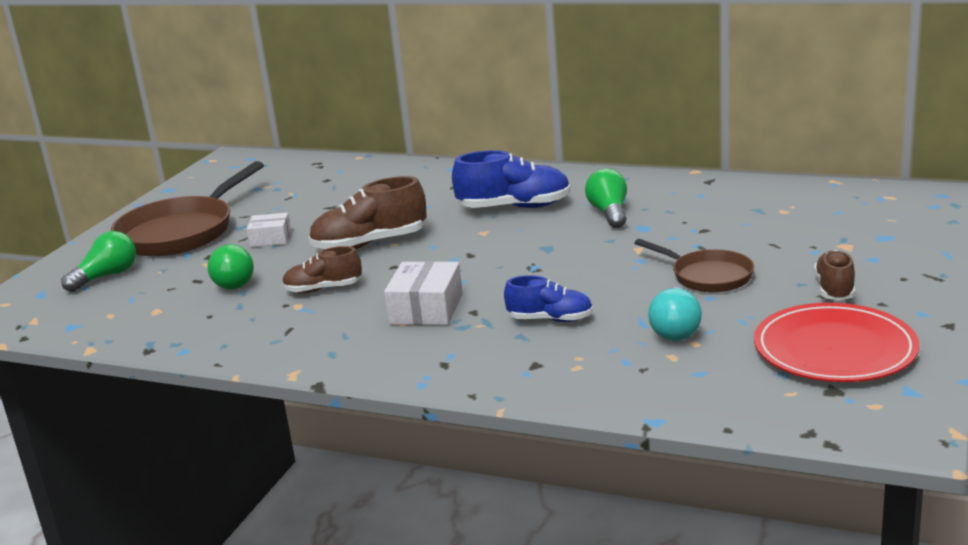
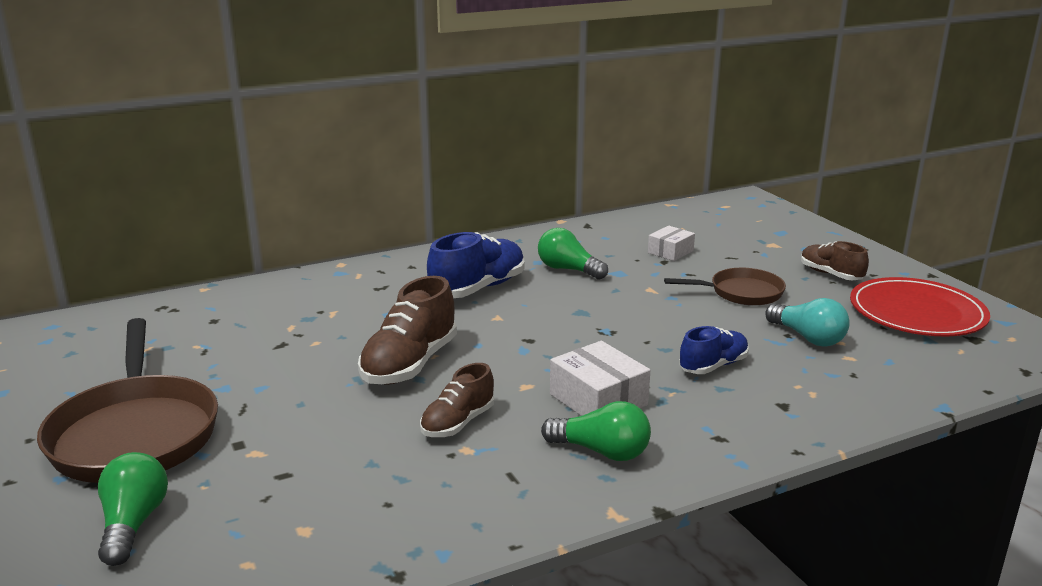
camera: 50 degrees left, 0 degrees up
green light bulb [207,244,254,290] -> green light bulb moved to [541,401,651,461]
white box [246,213,291,247] -> white box moved to [648,226,695,261]

